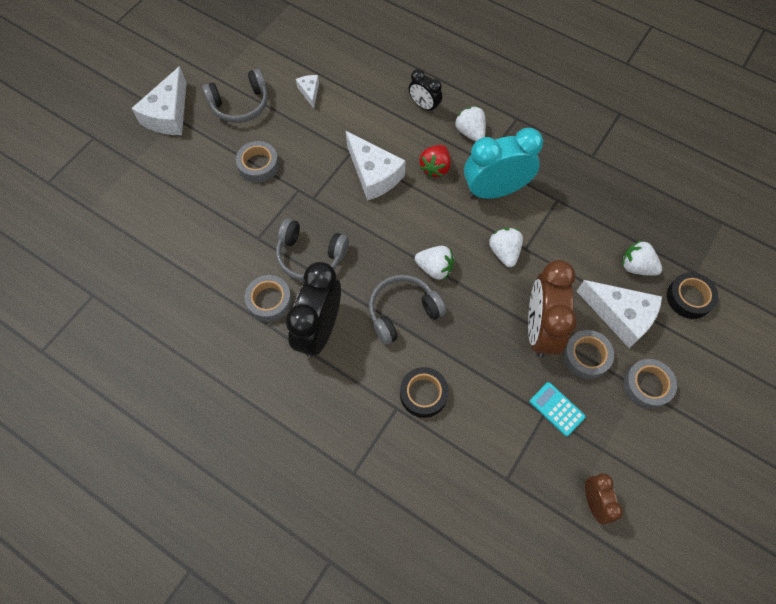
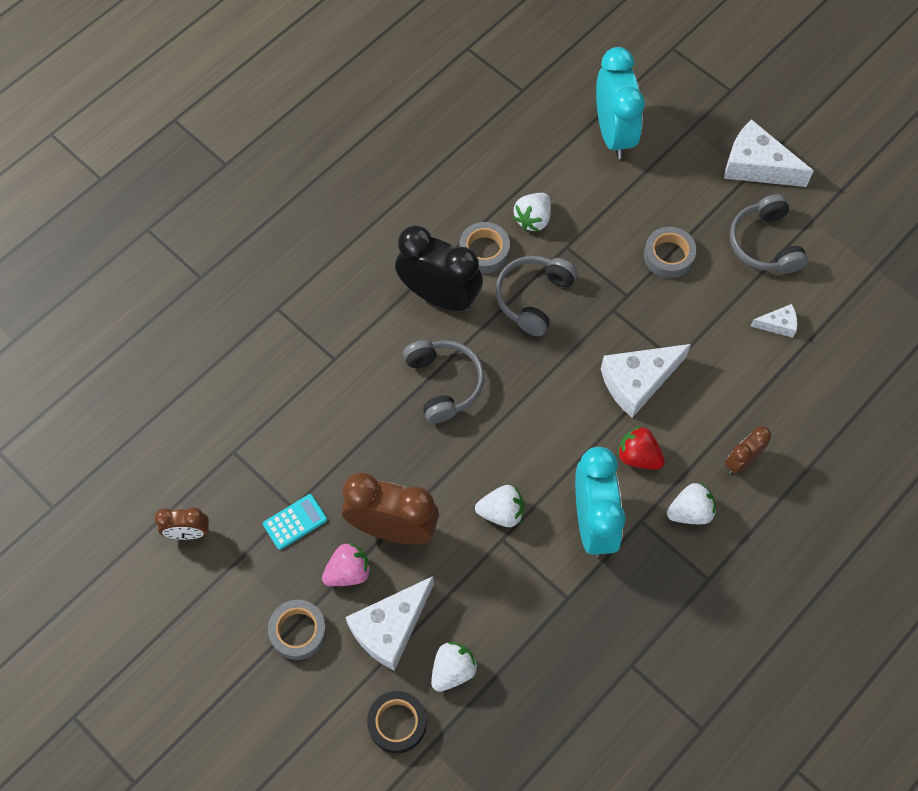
camera: 100 degrees right, 0 degrees up
black tape [400,367,449,418] -> none
black clock [409,69,442,113] -> brown clock [725,426,771,474]
white strawberry [415,246,454,280] -> white strawberry moved to [513,193,551,232]
grey tape [563,330,614,379] -> pink strawberry [322,543,371,586]
none -> turquoise clock [596,47,645,159]

